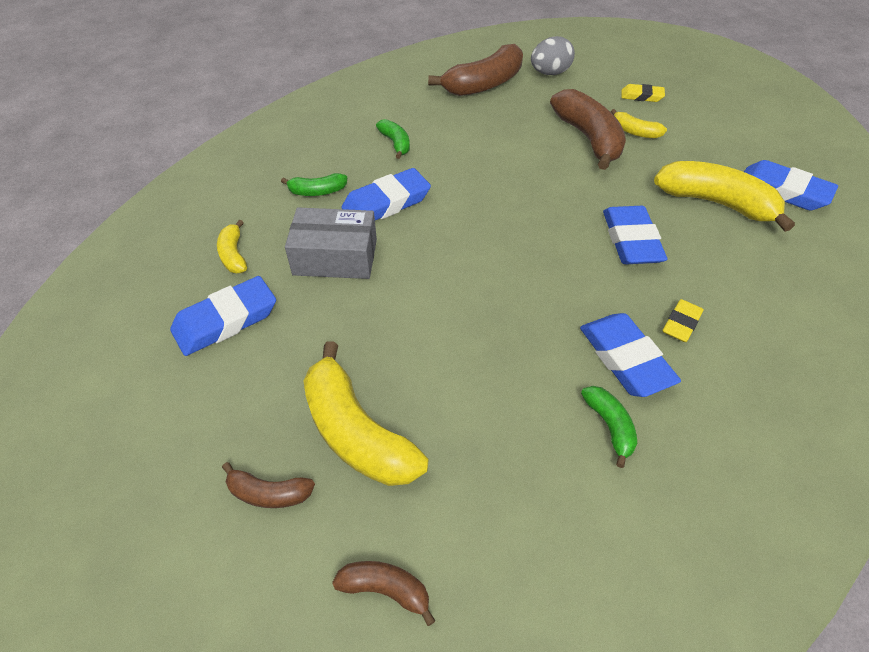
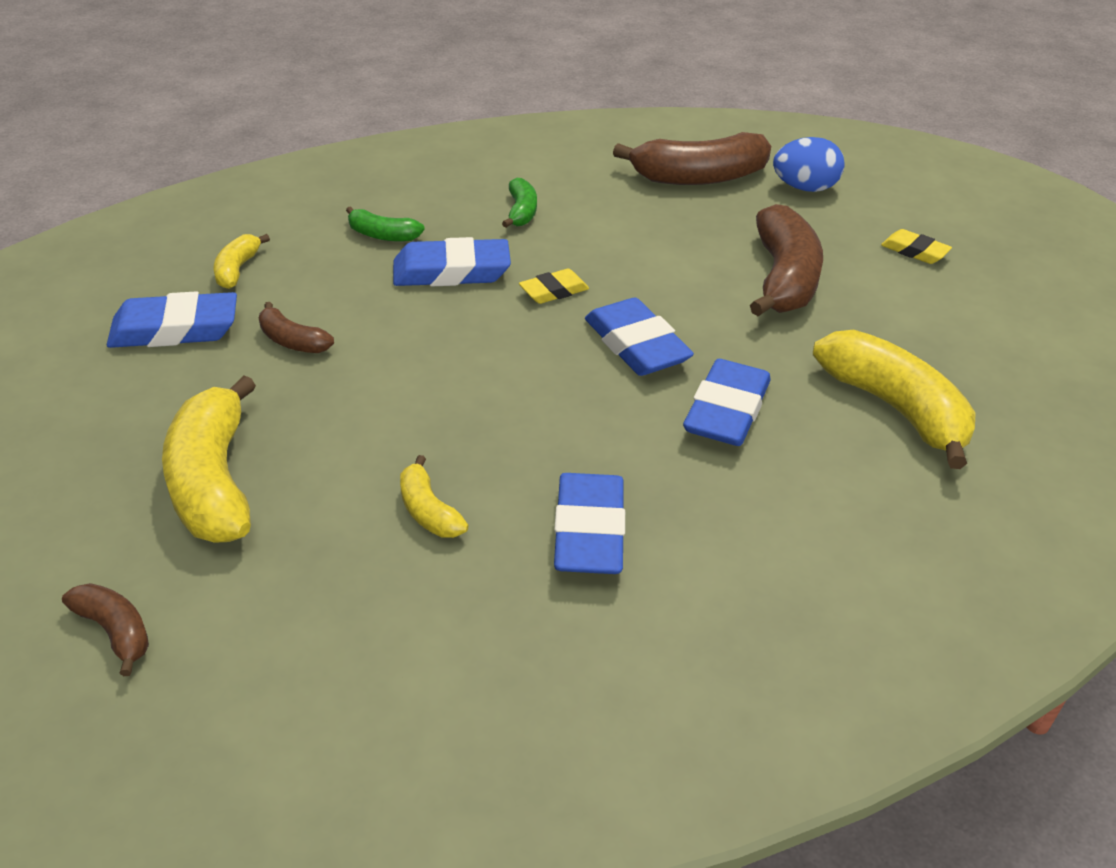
camera: 25 degrees right, 10 degrees down
brown banana [222,462,315,508] -> brown banana moved to [259,302,334,353]
grey box [285,207,377,279] -> none
grey egg [531,36,575,75] -> blue egg [773,137,845,192]
green banana [581,386,637,468] -> none
yellow banana [611,109,667,138] -> yellow banana moved to [400,455,469,538]
yellow eraser [663,299,704,342] -> yellow eraser moved to [519,269,589,304]
blue eraser [744,160,838,210] -> blue eraser moved to [585,297,694,376]

